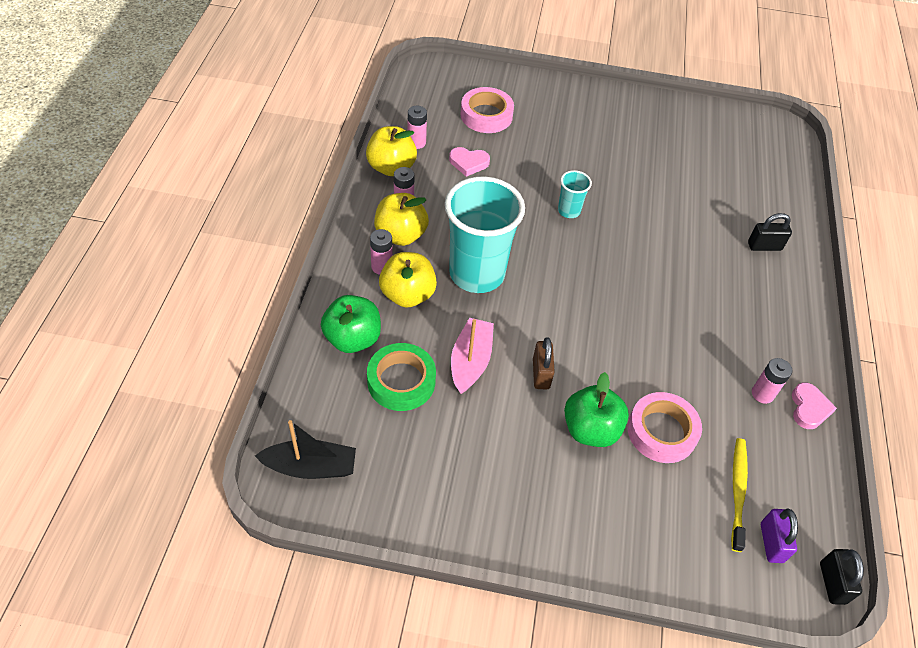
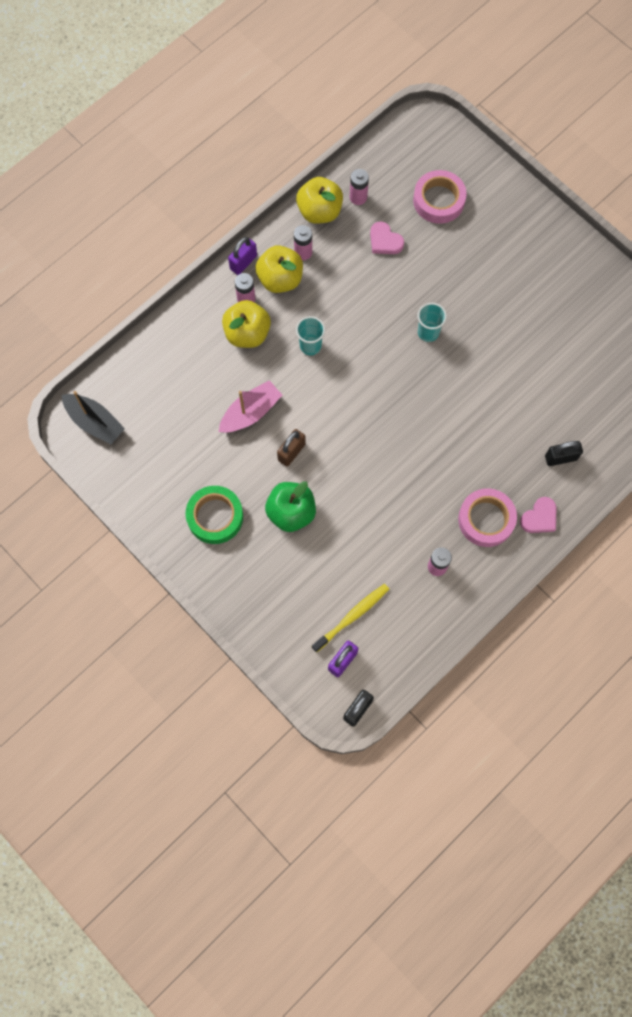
camera: 40 degrees right, 20 degrees up
green apple [321,295,381,353] -> none
green tape [367,343,436,411] -> green tape moved to [186,486,243,544]
turquoise cup [445,176,525,293] -> turquoise cup [296,316,325,355], size x0.45
pink tape [628,392,702,463] -> pink tape moved to [458,488,517,547]
black padlock [748,213,792,251] -> black padlock turned 45 degrees counterclockwise [545,441,583,466]
pink heart [792,382,837,429] -> pink heart moved to [520,497,556,533]
none -> purple padlock [228,237,257,275]

